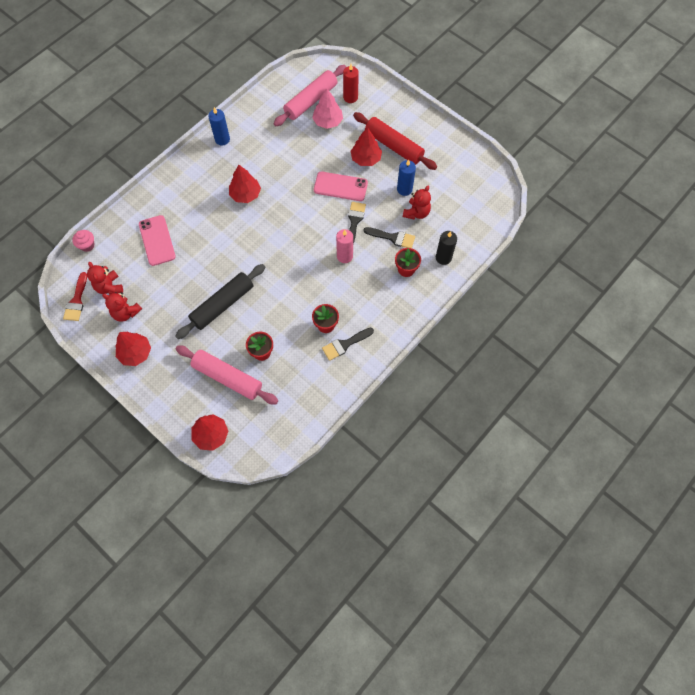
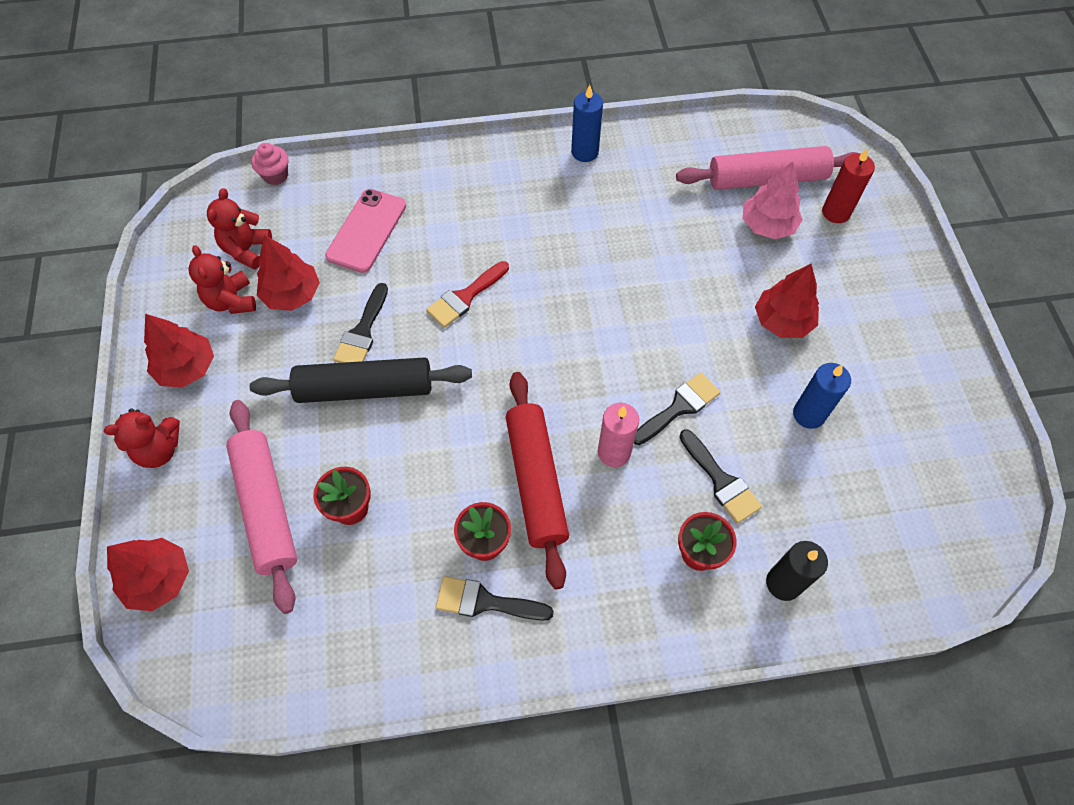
camera: 40 degrees right, 5 degrees down
red brush [63,272,87,321] -> red brush moved to [426,261,509,328]
red tree [229,165,261,203] -> red tree moved to [257,235,320,311]
pink phone [314,171,368,201] -> none
red rolling pin [353,112,437,170] -> red rolling pin moved to [506,372,569,589]
red teddy bear [403,186,431,220] -> red teddy bear moved to [104,408,180,468]
none -> black brush [333,283,388,363]

